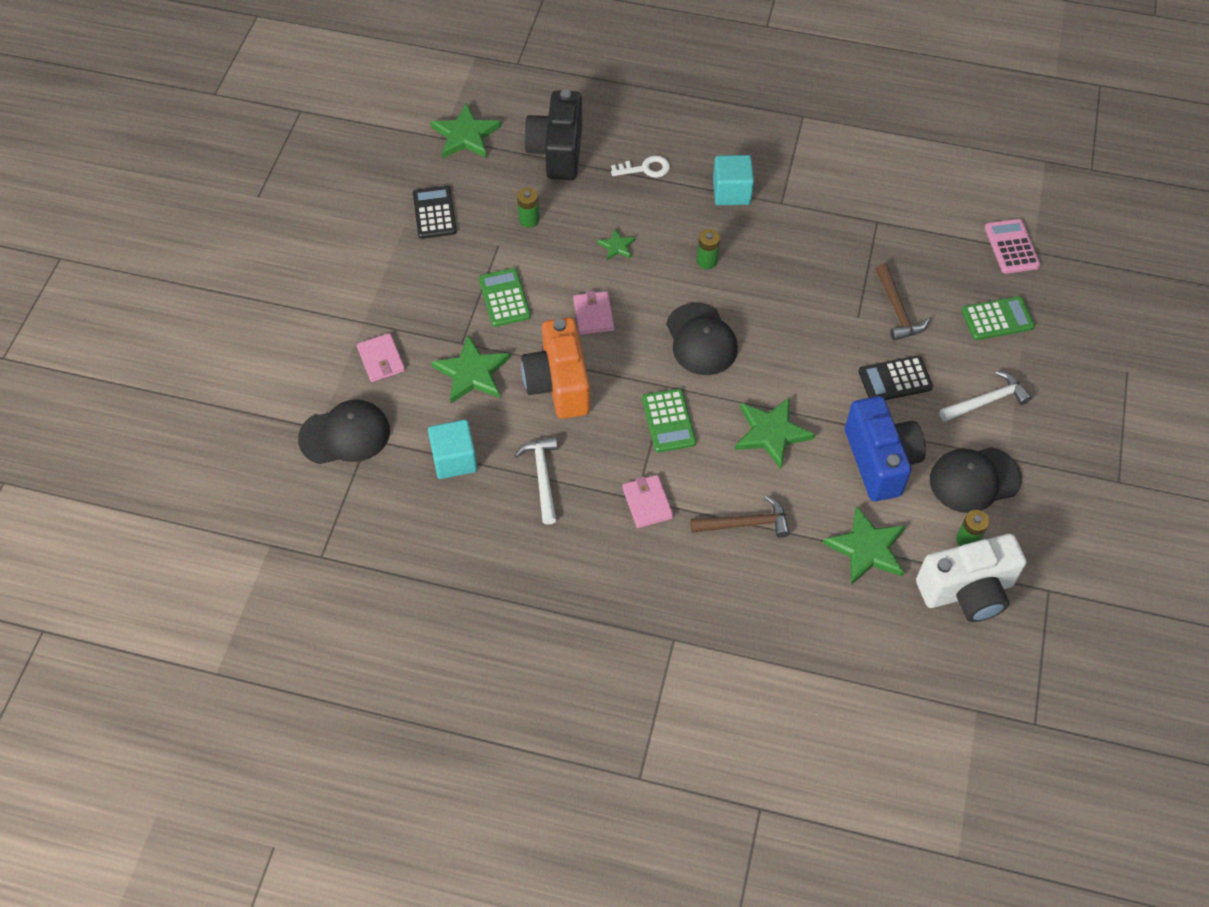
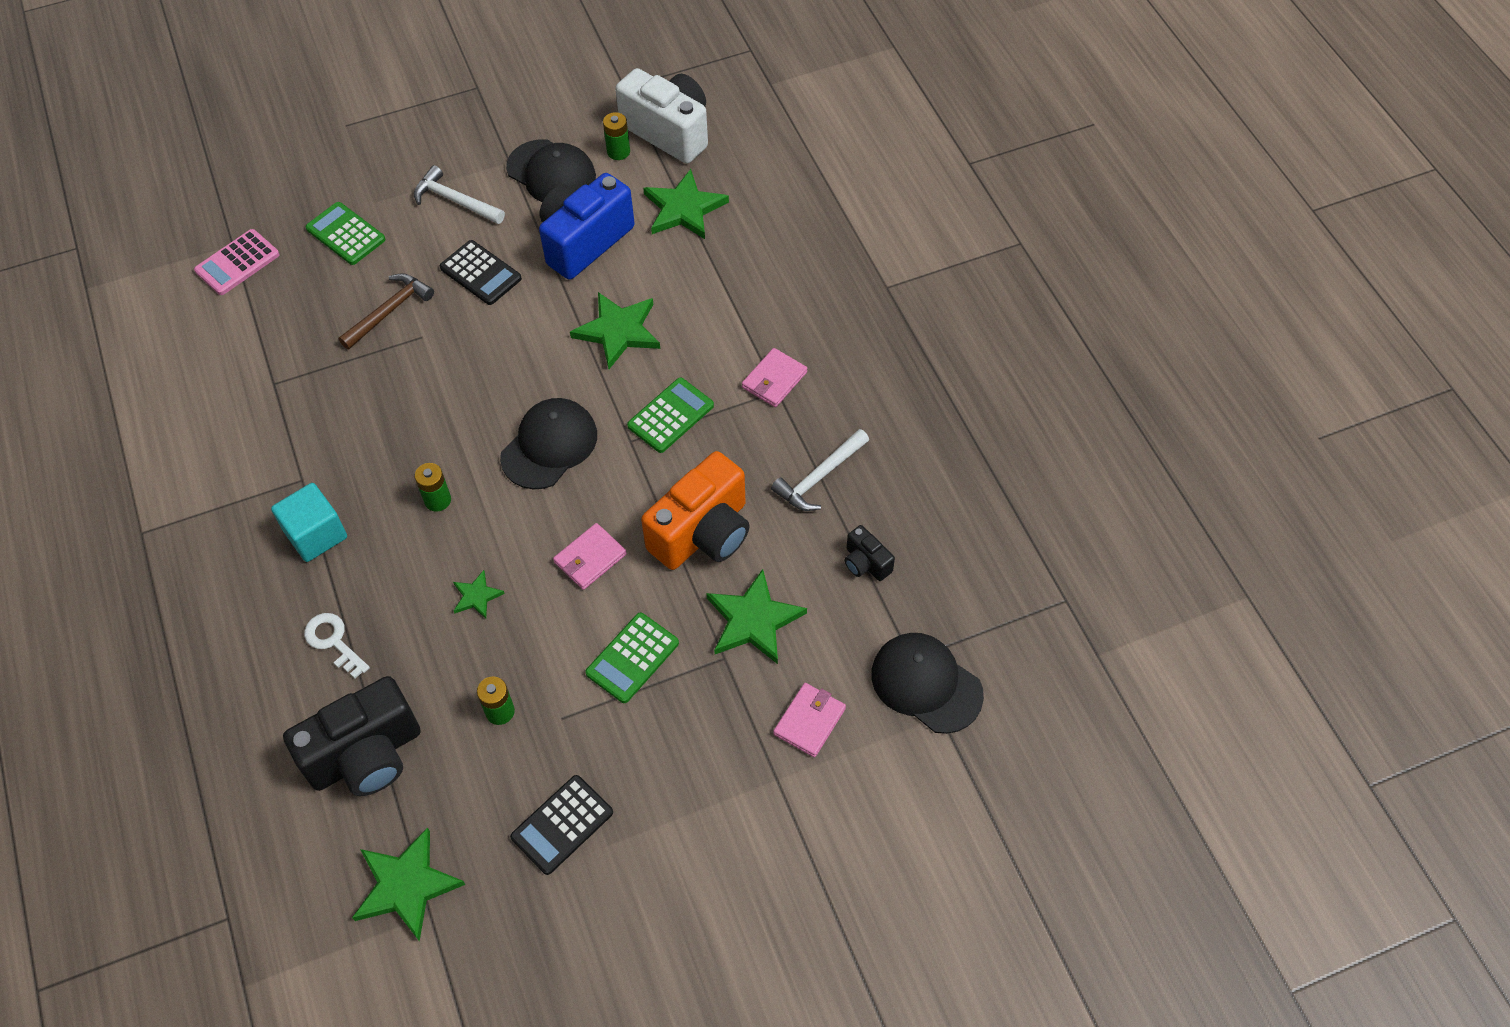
camera: 125 degrees left, 0 degrees up
turquoise cube [428,419,478,479] -> black camera [844,525,895,581]
brown hammer [690,496,790,538] -> none

